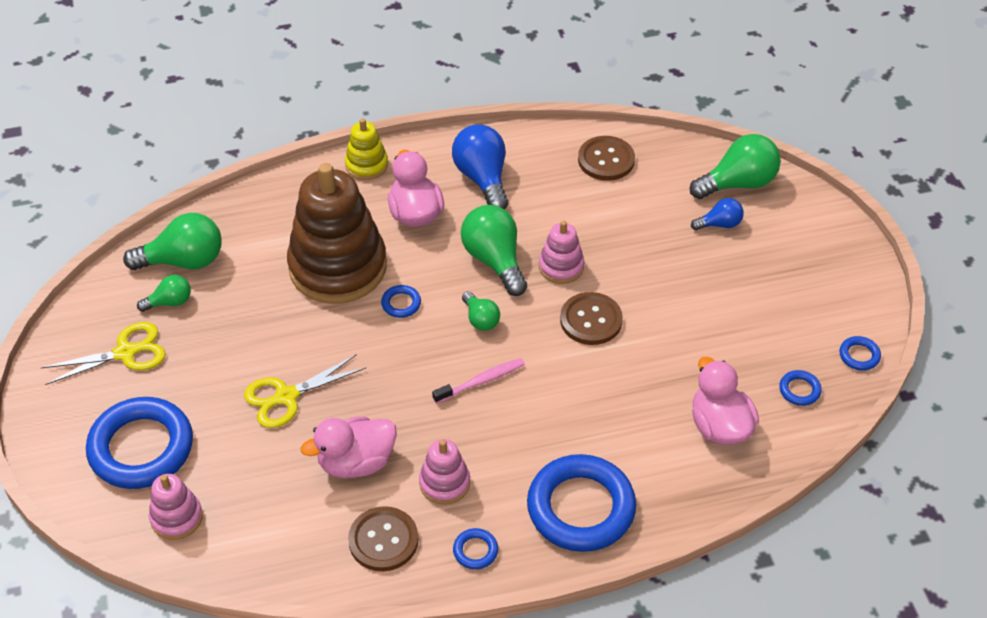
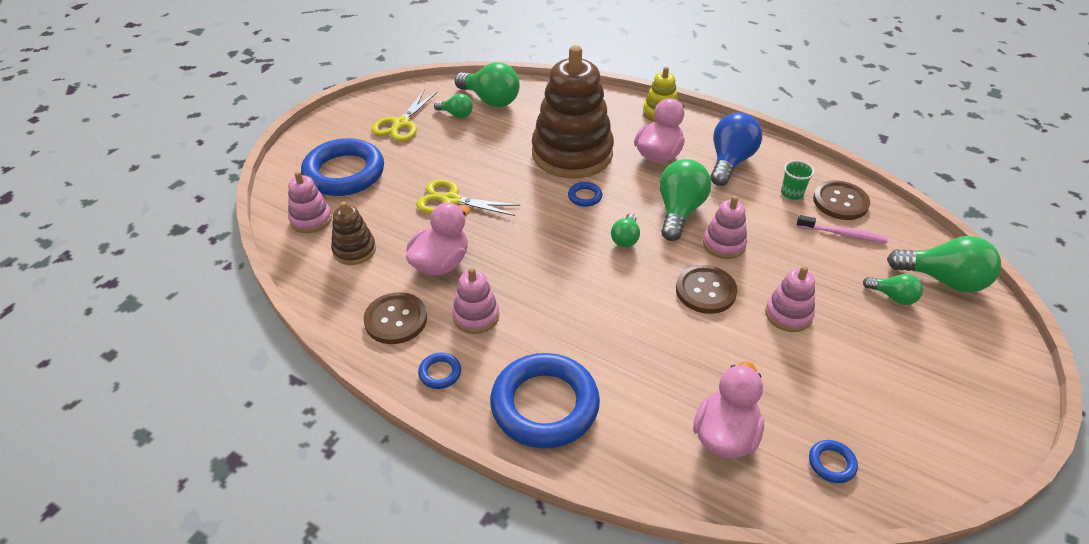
camera: 45 degrees right, 5 degrees down
yellow scissors [41,322,166,385] -> yellow scissors turned 90 degrees clockwise [371,89,438,141]
pink duck [301,416,397,478] -> pink duck turned 105 degrees clockwise [406,202,470,276]
pink toothbrush [432,358,525,404] -> pink toothbrush moved to [797,215,888,243]
blue light bulb [691,198,744,230] -> green light bulb [863,274,923,305]
blue ring [840,336,881,371] -> none
none -> brown stacking toy [331,201,376,265]
none -> pink stacking toy [765,266,815,332]
none -> green cup [781,160,814,200]

